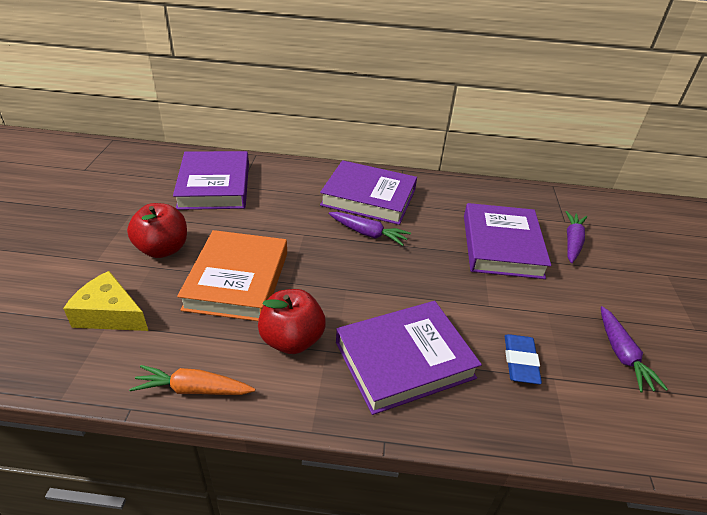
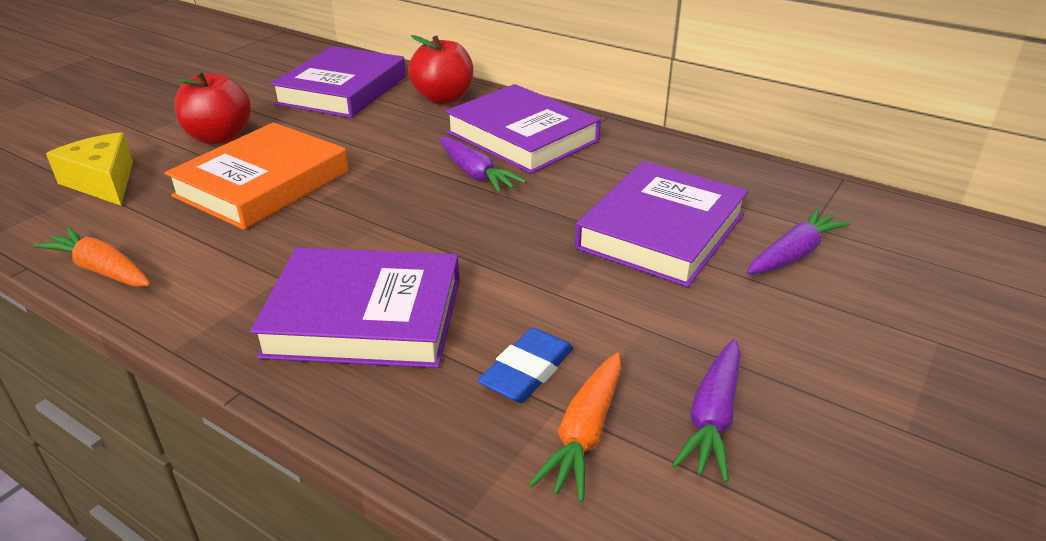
camera: 30 degrees right, 5 degrees down
red apple [258,289,326,354] -> red apple moved to [408,35,473,104]
none -> orange carrot [529,353,621,502]

